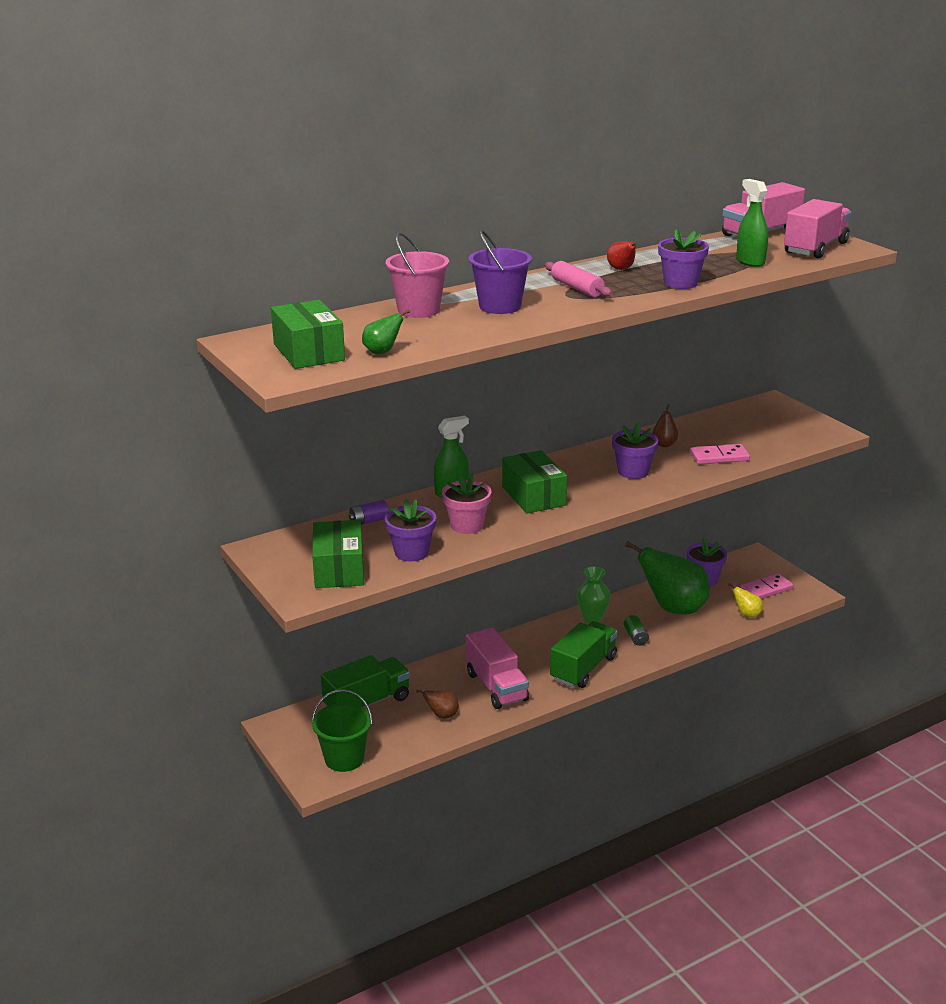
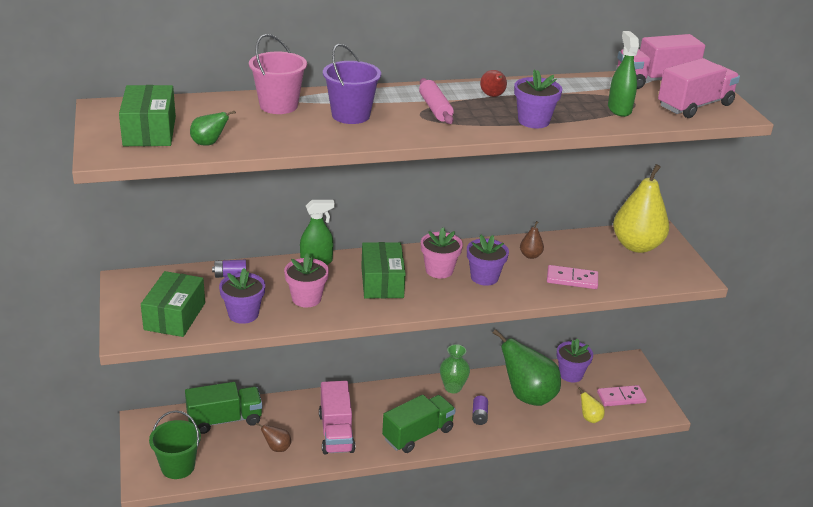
camera: 15 degrees right, 5 degrees up
green battery [624,615,649,646] -> purple battery [472,395,488,425]
none -> pink flower pot [421,228,463,279]
none -> yellow pear [613,164,669,253]

